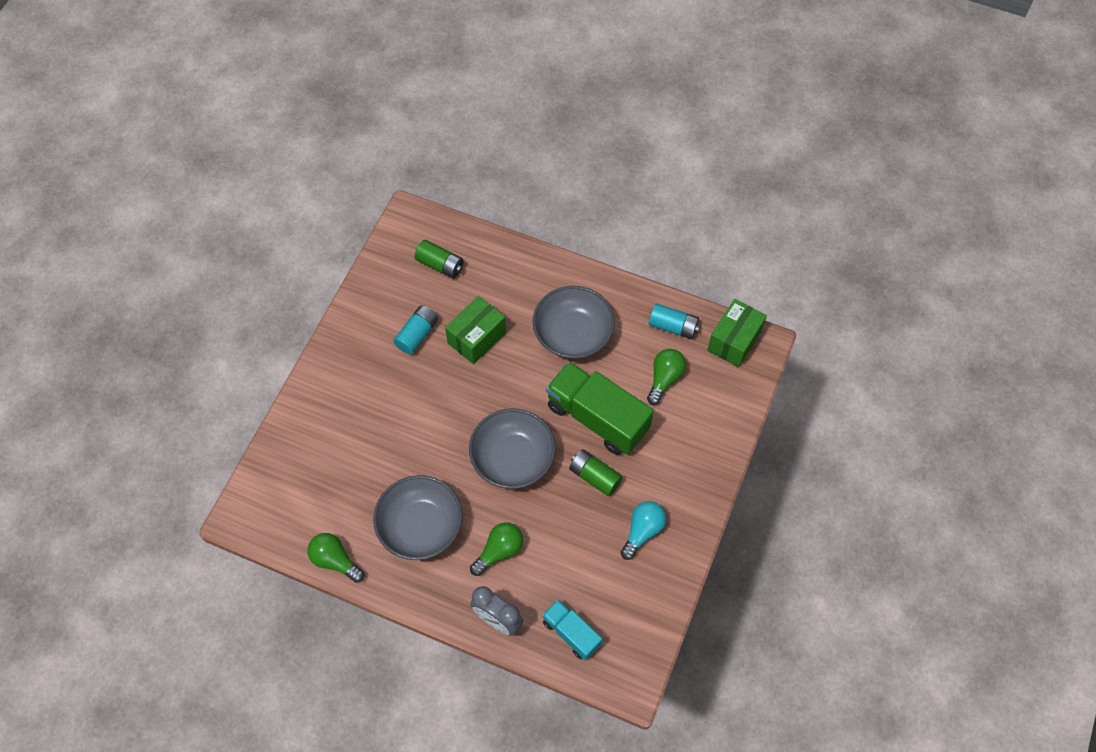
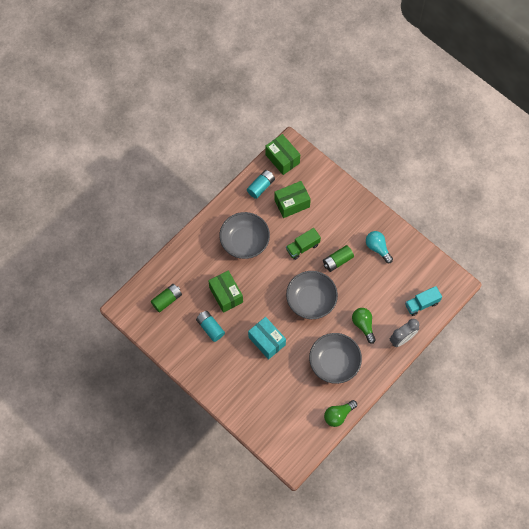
camera: 70 degrees left, 5 degrees up
green truck [546,361,654,455] -> green truck [286,228,321,260], size x0.55
green light bulb [647,349,686,405] -> green box [274,181,311,218]
none -> turquoise box [248,317,286,360]

